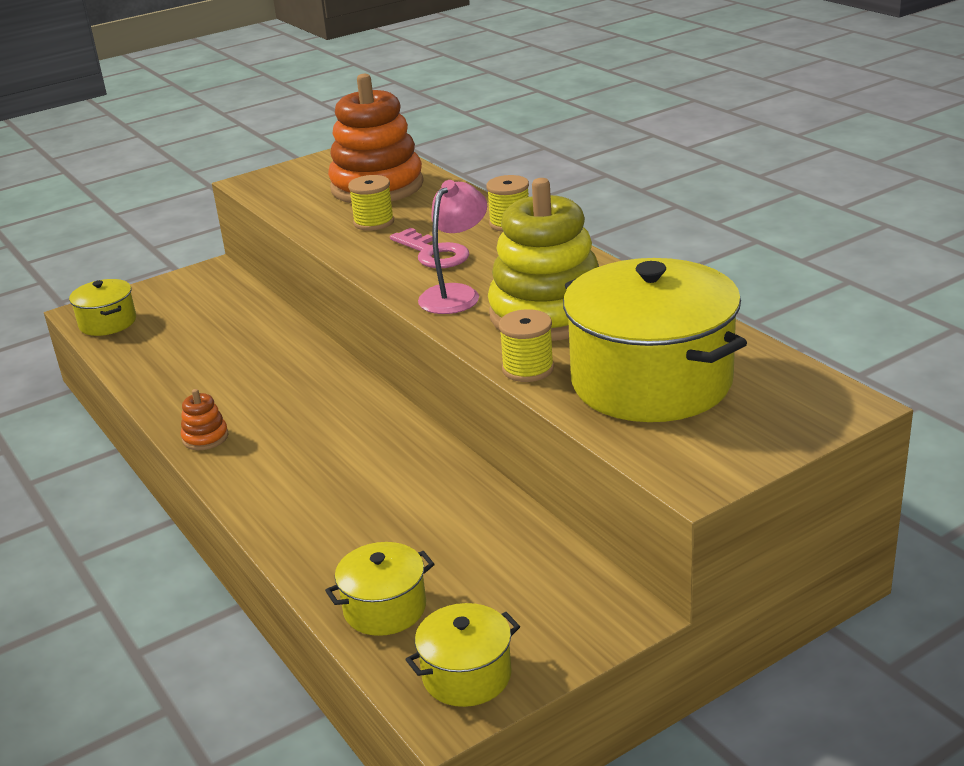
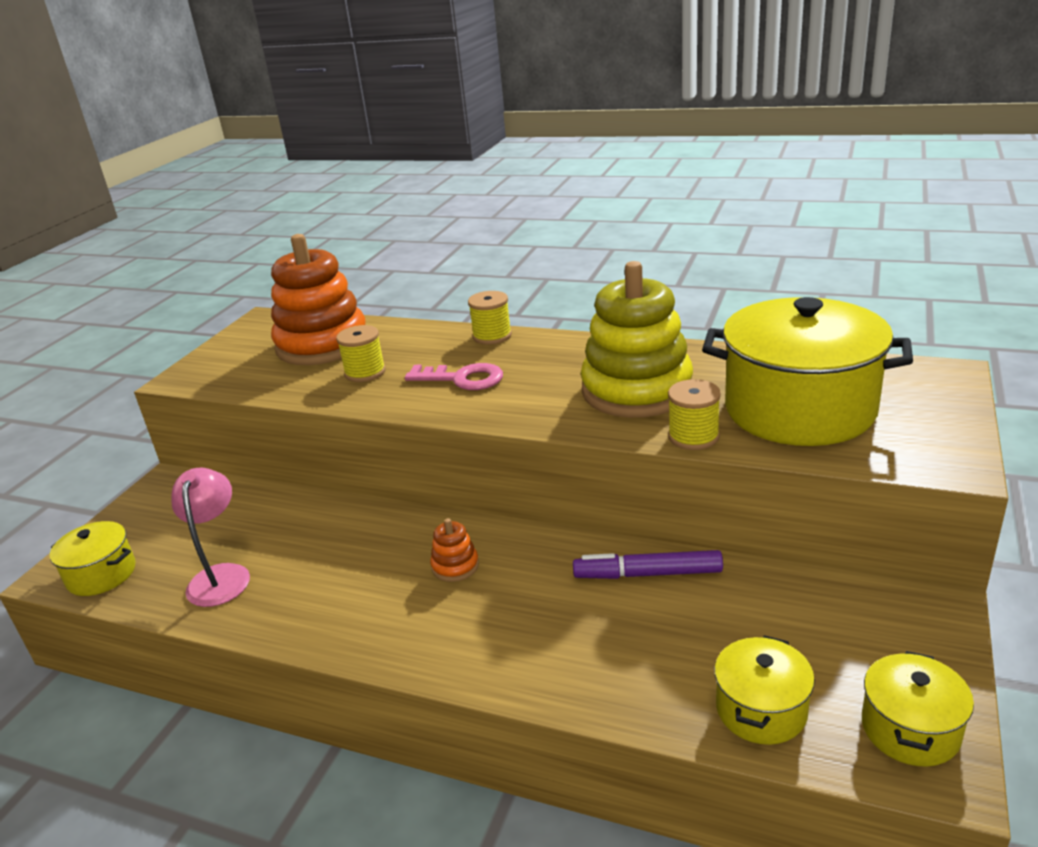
camera: 35 degrees left, 0 degrees up
orange stacking toy [181,389,228,450] -> orange stacking toy moved to [430,518,479,582]
pink lamp [418,180,487,314] -> pink lamp moved to [172,468,250,607]
none -> purple marker [573,550,723,579]

